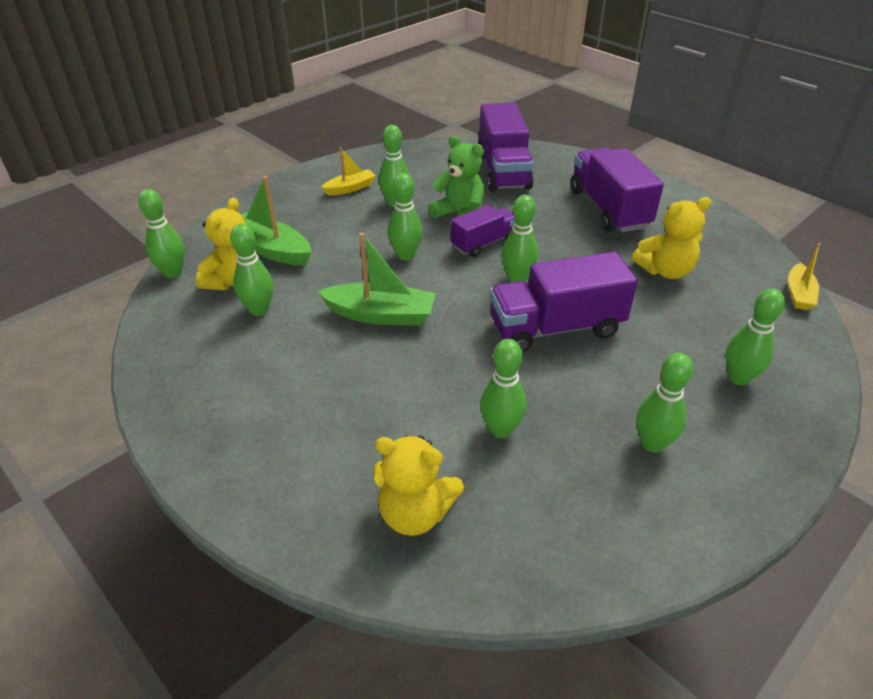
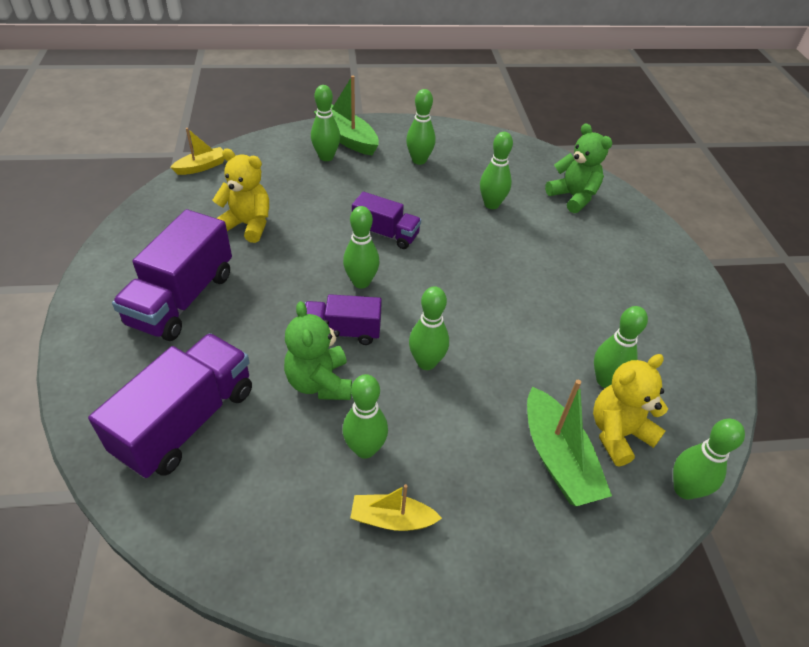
camera: 145 degrees left, 5 degrees up
green boat [317,233,436,326] -> green boat moved to [314,75,379,155]
yellow teddy bear [373,435,464,536] -> green teddy bear [545,123,612,213]
purple truck [490,252,638,352] -> purple truck [352,192,421,249], size x0.60

